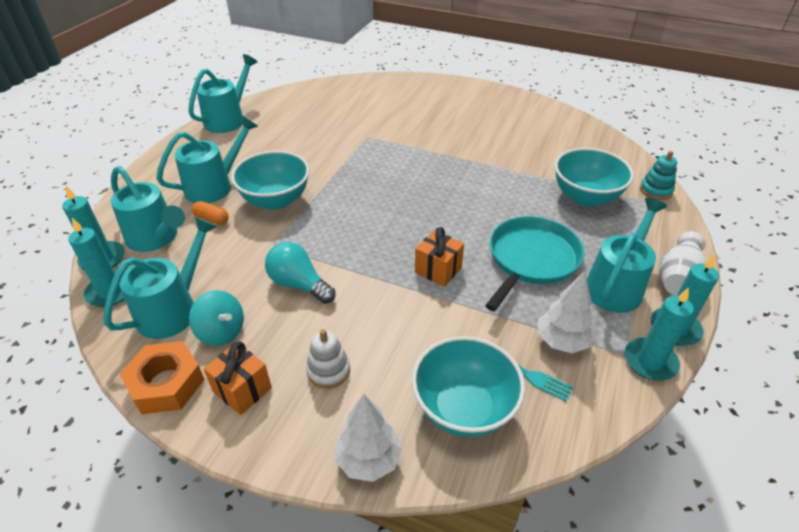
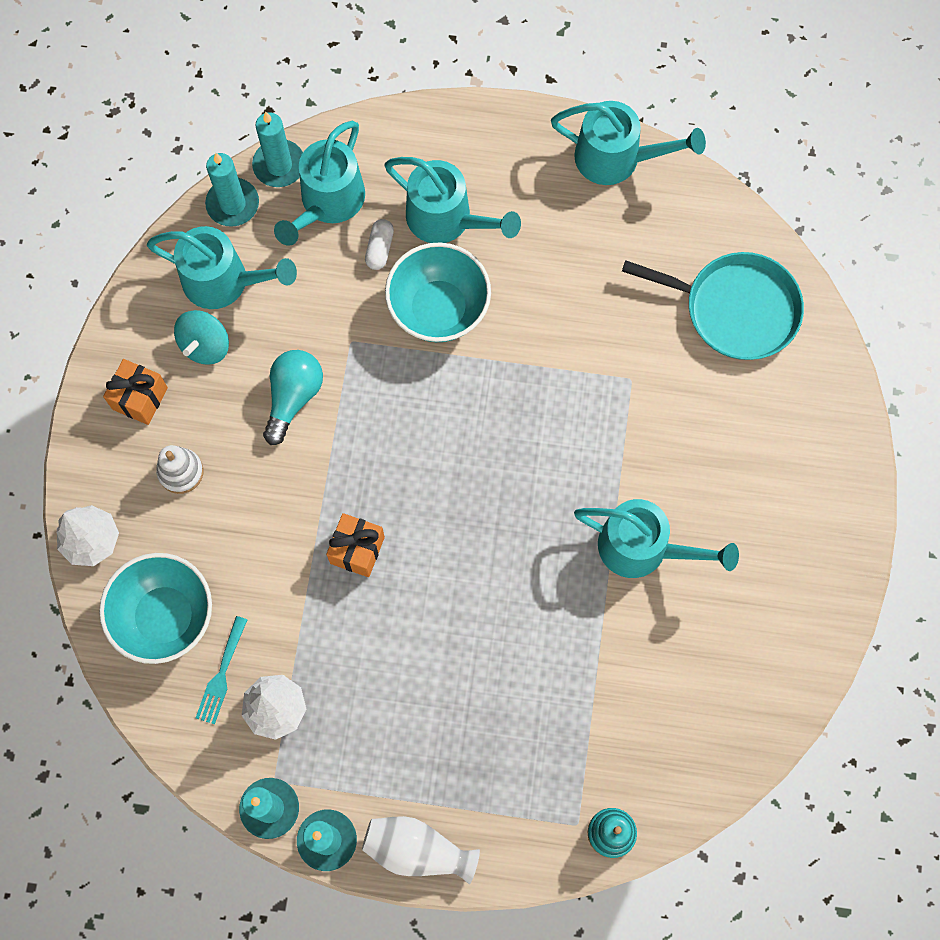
camera: 75 degrees right, 30 degrees up
orange nut [120,341,205,414] -> none
orange capsule [192,201,229,225] -> white capsule [365,219,394,270]
turquoise pan [485,216,584,311] -> turquoise pan moved to [622,252,804,360]
turquoise bowl [555,148,634,207] -> none
turquoise watering can [587,198,667,313] -> turquoise watering can moved to [574,499,739,578]

